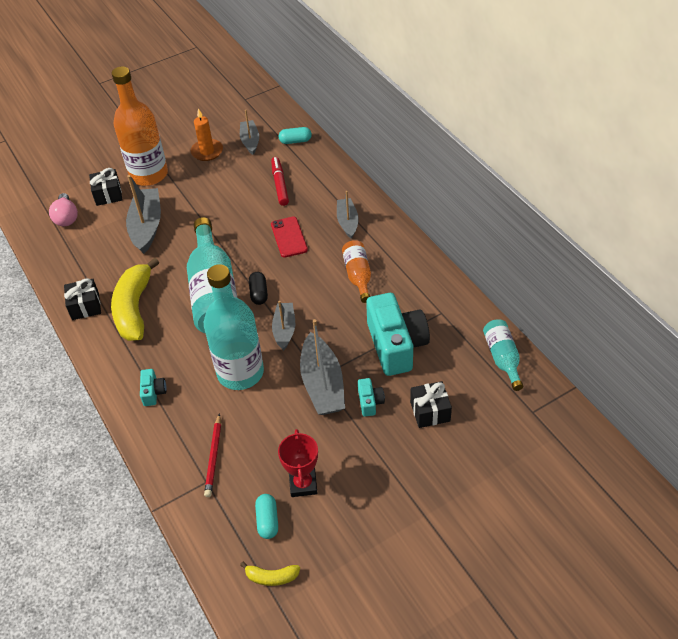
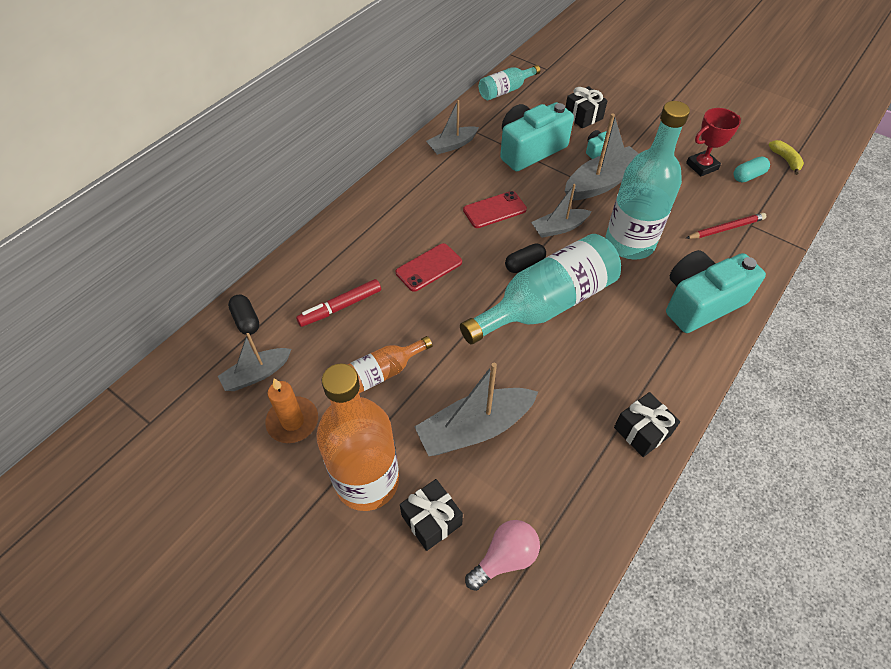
camera: 115 degrees left, 5 degrees up
yellow banana [111,257,160,341] -> none
turquoise camera [140,369,167,406] -> turquoise camera [666,250,766,333], size x2.27
turquoise capsule [279,127,312,144] -> black capsule [228,295,260,335]
grey boat [337,191,359,239] -> grey boat moved to [426,100,479,155]
orange bottle [342,240,371,303] -> orange bottle moved to [348,336,432,393]
none -> red phone [463,191,527,228]

